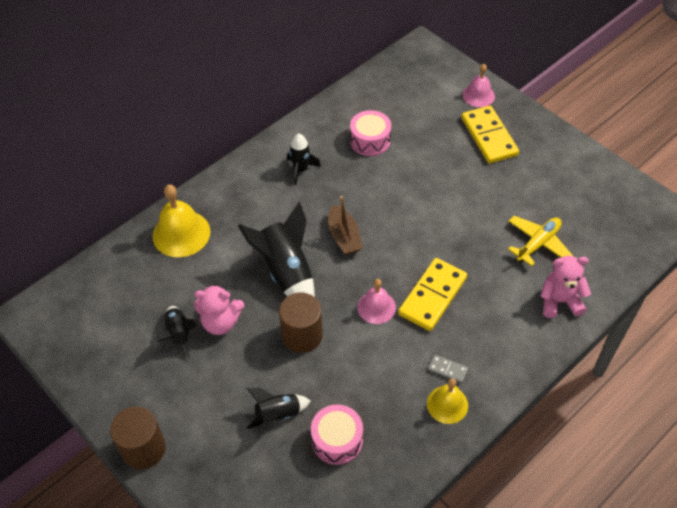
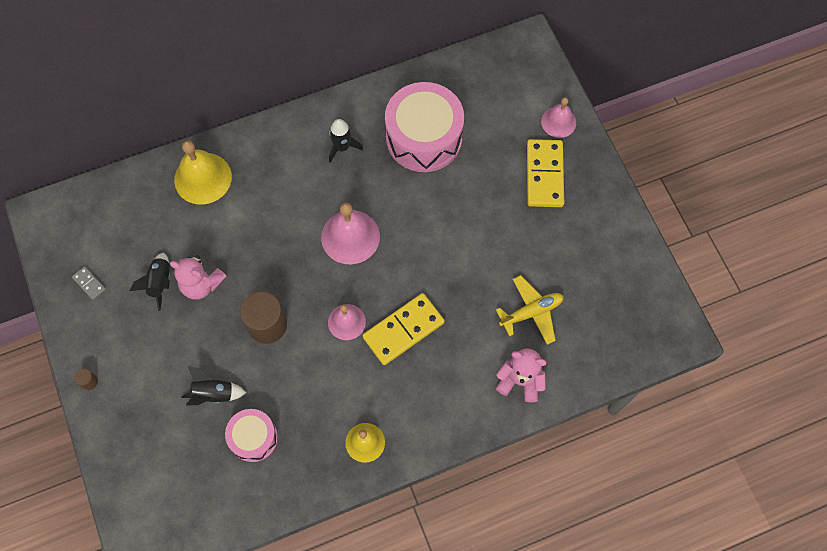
camera: 20 degrees right, 15 degrees up
brown cylinder [110,406,166,470] -> brown cylinder [74,368,98,390], size x0.43
black rocket [238,201,315,297] -> none
brown boat [328,196,363,255] -> pink bell [321,203,380,264]
pink drum [350,110,391,156] -> pink drum [385,82,464,172], size x1.79
grey domino [428,355,468,383] -> grey domino moved to [72,266,106,300]

